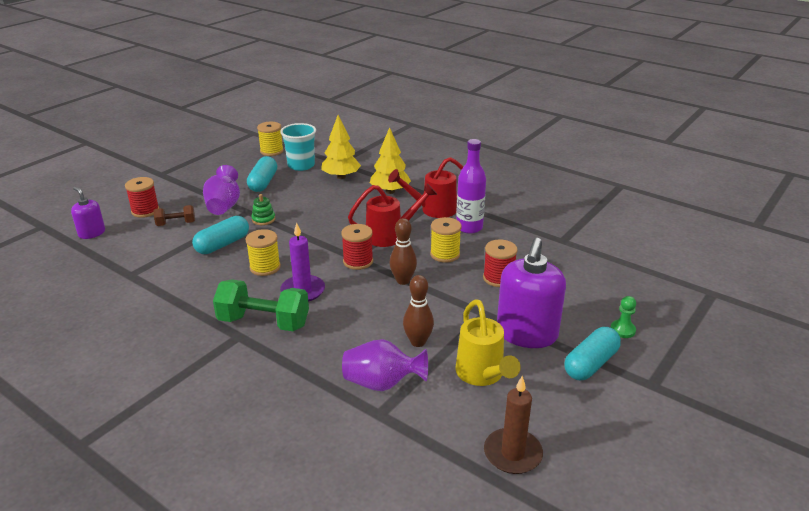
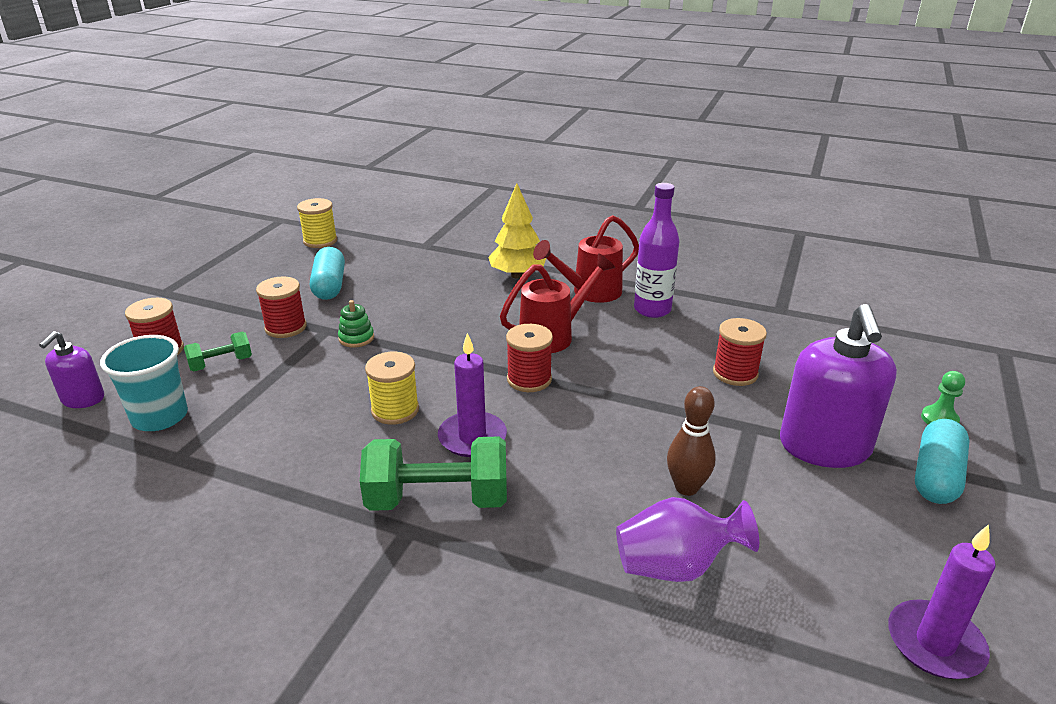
camera: 15 degrees left, 0 degrees up
purple soap dispenser [71,187,105,239] -> purple soap dispenser turned 105 degrees counterclockwise [39,331,104,408]
brown dumbbell [154,205,195,226] -> green dumbbell [184,331,252,371]
turquoise capsule [192,216,249,254] -> none
purple vase [203,165,240,215] -> red spool [256,276,307,338]
turquoise cup [280,123,316,171] -> turquoise cup moved to [100,335,188,431]
yellow tree [321,115,361,179] -> none
brown bowling pin [390,218,417,285] -> none
yellow spool [430,217,461,263] -> none
yellow watering can [456,299,521,386] -> none
brown candle [484,376,543,474] -> purple candle [888,524,995,679]

